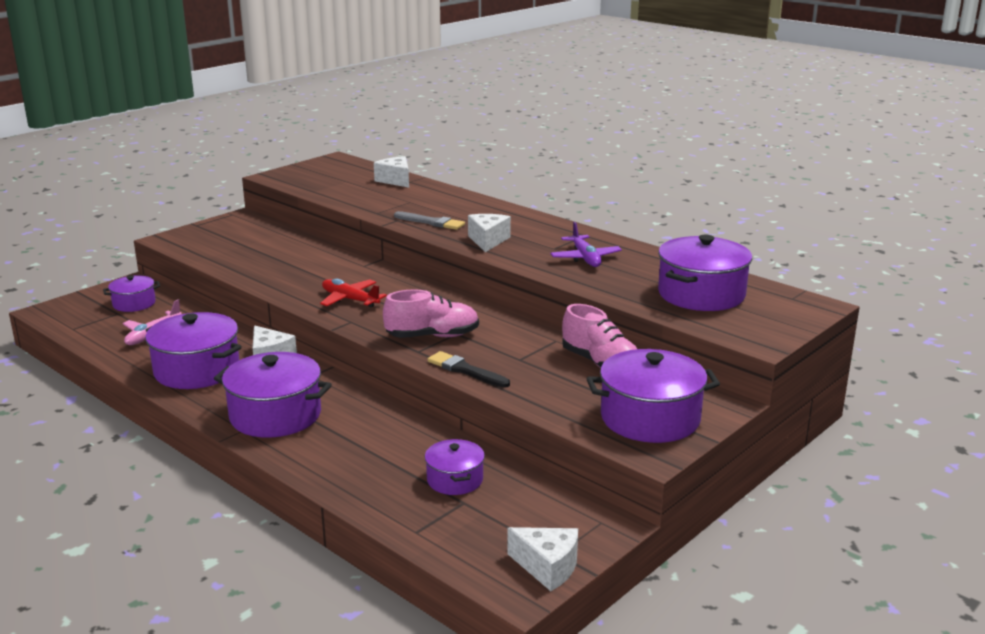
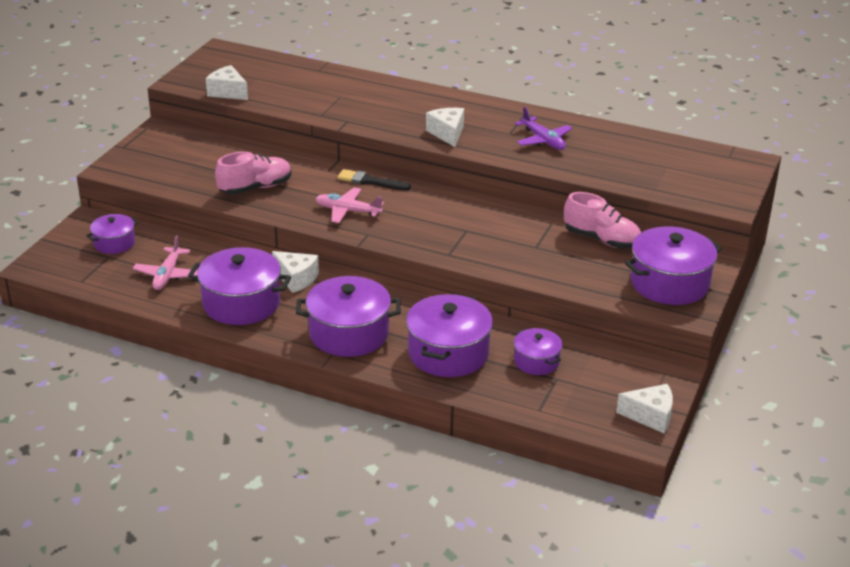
camera: 20 degrees left, 10 degrees up
red plane [320,279,387,307] -> pink plane [315,188,384,223]
white cheese [374,156,409,188] -> white cheese moved to [206,65,248,100]
pink shoe [383,289,479,338] -> pink shoe moved to [215,152,292,195]
grey brush [394,211,465,230] -> none
black brush [428,351,510,388] -> black brush moved to [338,169,411,190]
purple pot [658,235,752,311] -> purple pot moved to [406,294,493,377]

